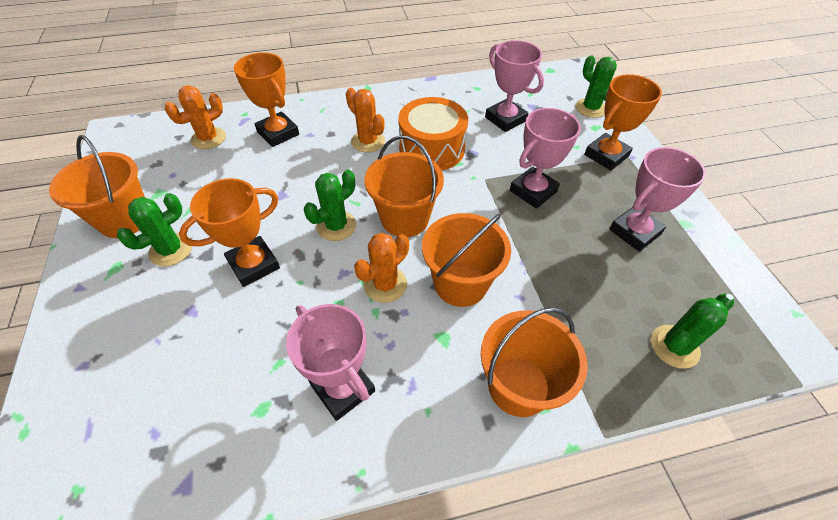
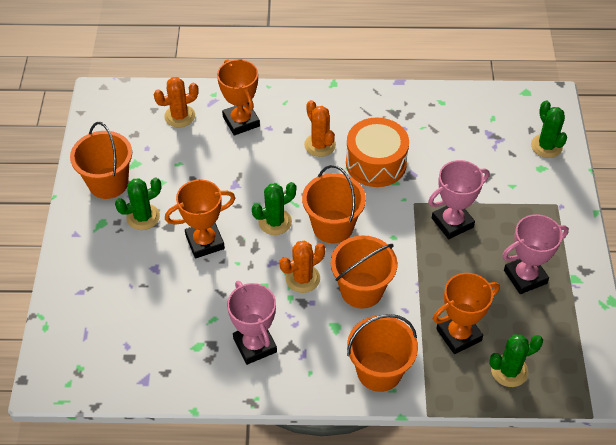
camera: 15 degrees right, 0 degrees up
pink trophy [485,40,544,132] -> none
orange trophy [584,74,662,171] -> orange trophy moved to [433,273,500,354]

